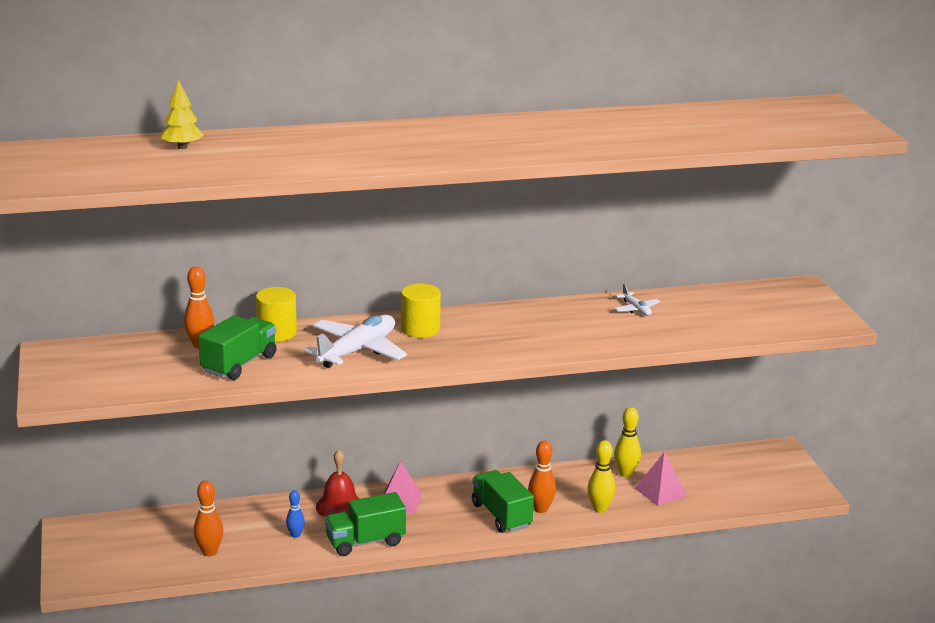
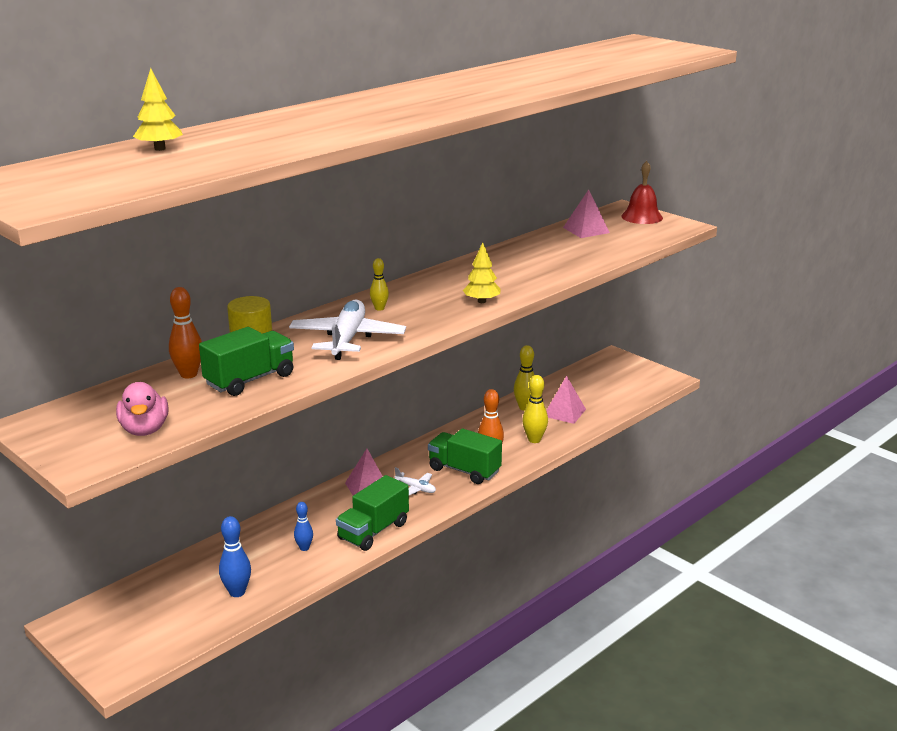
camera: 30 degrees left, 0 degrees up
orange bowling pin [194,481,223,556] -> blue bowling pin [219,516,251,597]
green truck [198,315,277,380] -> green truck turned 45 degrees clockwise [199,327,294,396]
red bell [316,450,359,517] -> red bell moved to [621,161,663,224]
yellow cylinder [401,284,441,338] -> yellow bowling pin [370,258,389,311]
white plane [614,284,660,316] -> white plane moved to [394,467,436,495]
none -> pink duck [116,382,168,436]
none -> yellow tree [463,242,501,303]
none -> pink pyramid [563,189,610,238]

